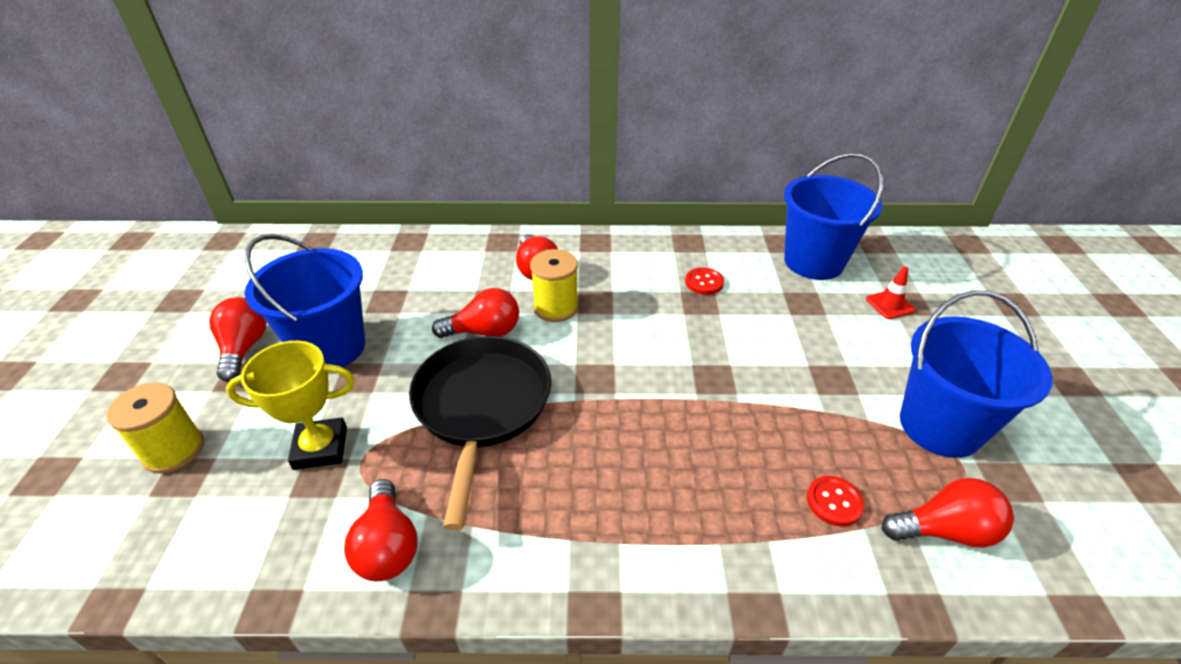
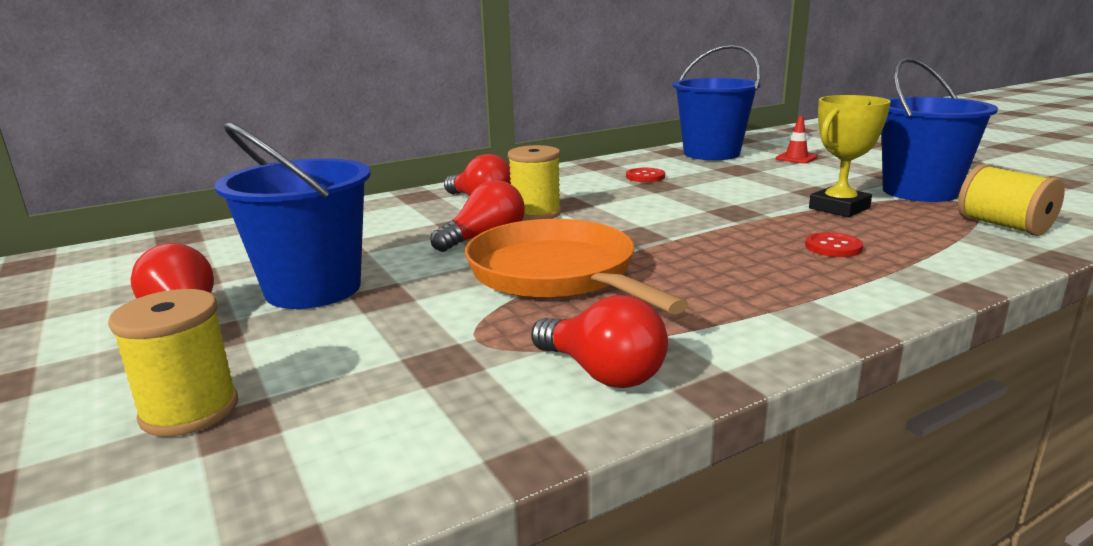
camera: 30 degrees left, 20 degrees down
yellow trophy [226,341,355,470] -> yellow trophy moved to [809,95,891,217]
black pan [409,336,551,531] -> orange pan [465,219,688,314]
red button [807,476,865,526] -> red button moved to [805,232,863,257]
red light bulb [882,478,1014,548] -> yellow spool [958,164,1065,236]

